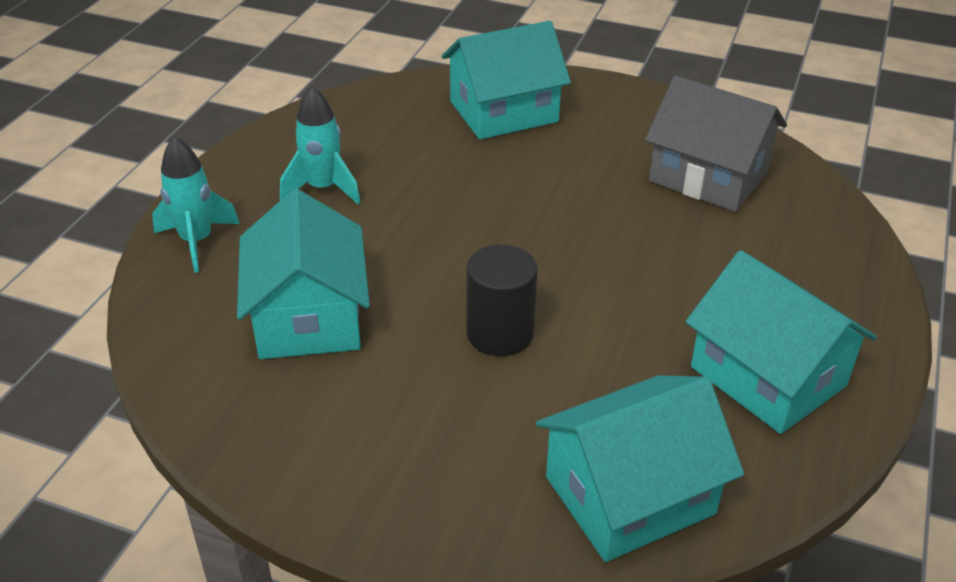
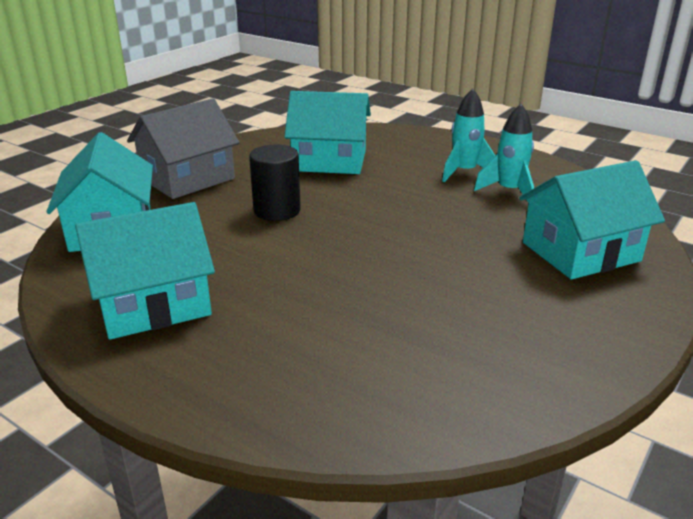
camera: 105 degrees right, 10 degrees down
turquoise rocket [152,136,240,273] -> turquoise rocket moved to [474,104,534,203]
turquoise house [442,21,571,139] -> turquoise house turned 75 degrees clockwise [519,160,665,279]
grey house [645,76,787,212] -> grey house moved to [127,98,240,199]

